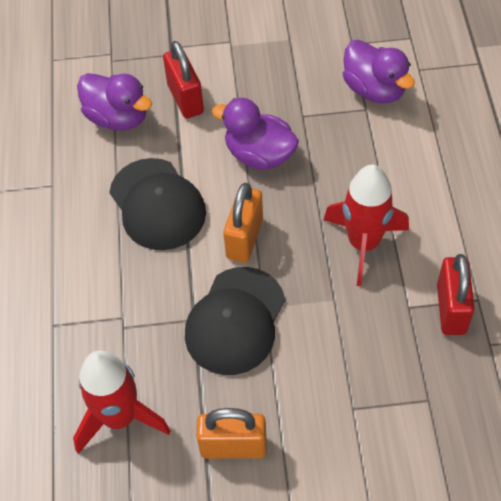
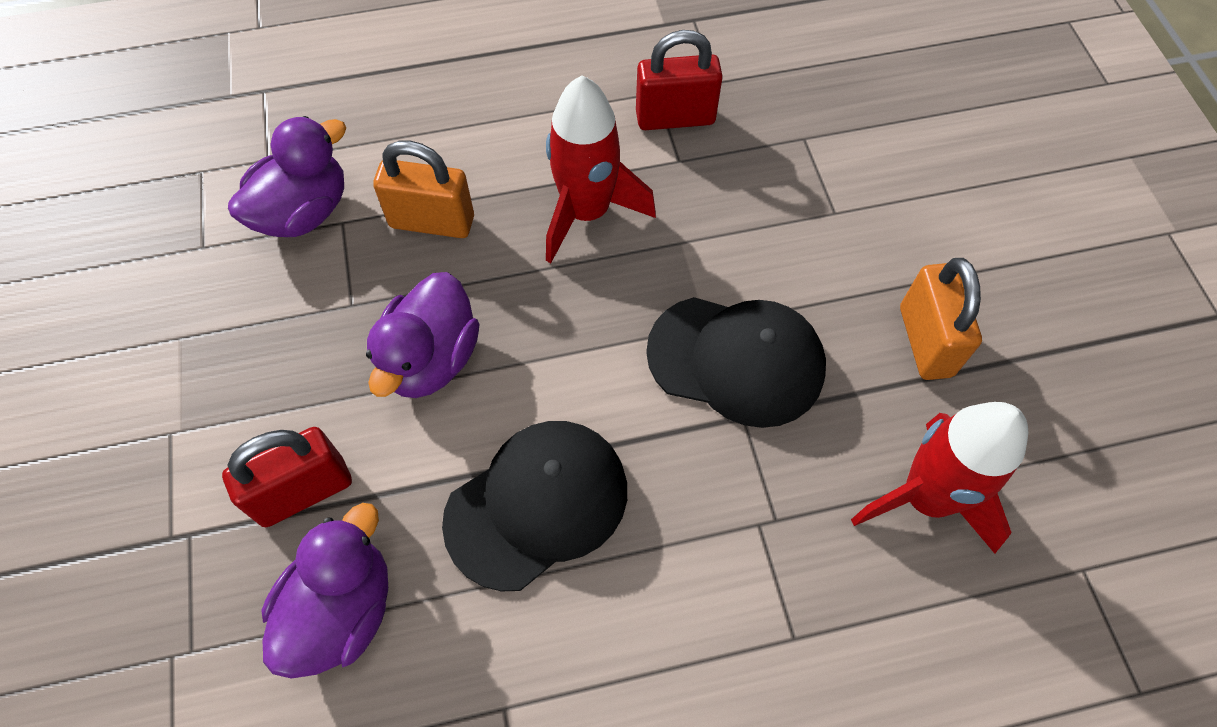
camera: 100 degrees left, 5 degrees up
orange padlock [223,183,263,263] -> orange padlock moved to [373,140,474,238]

